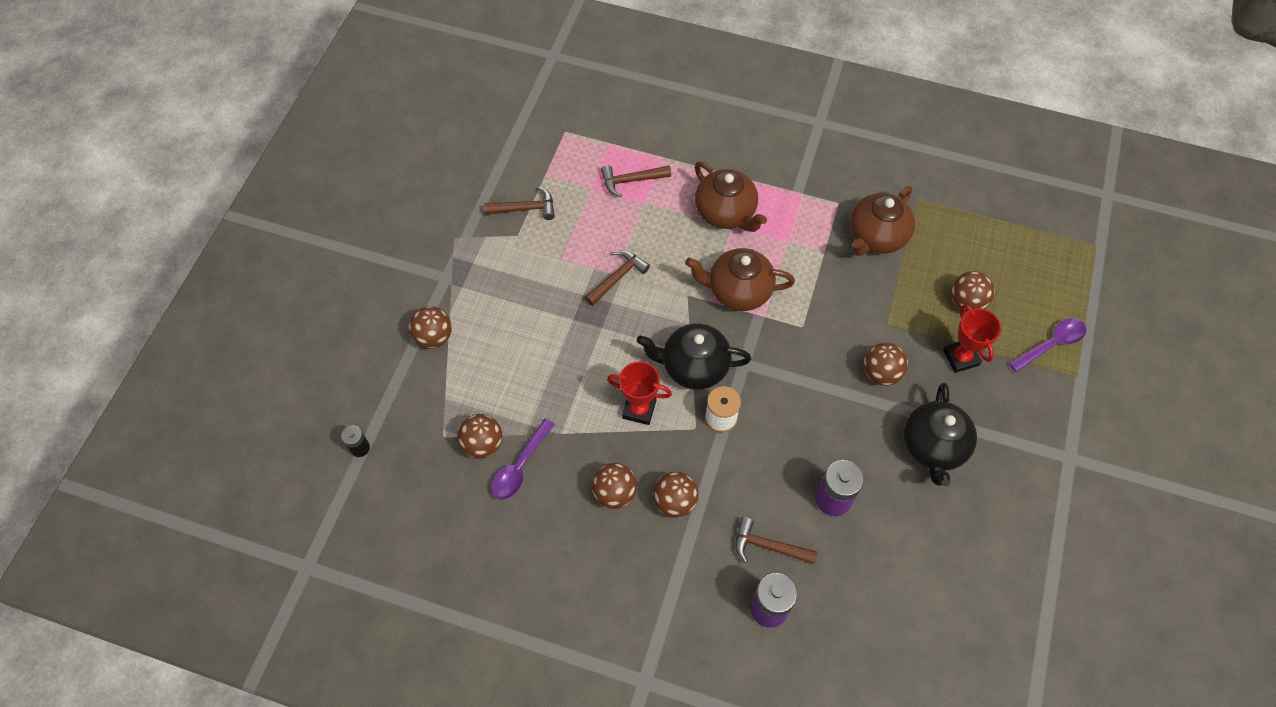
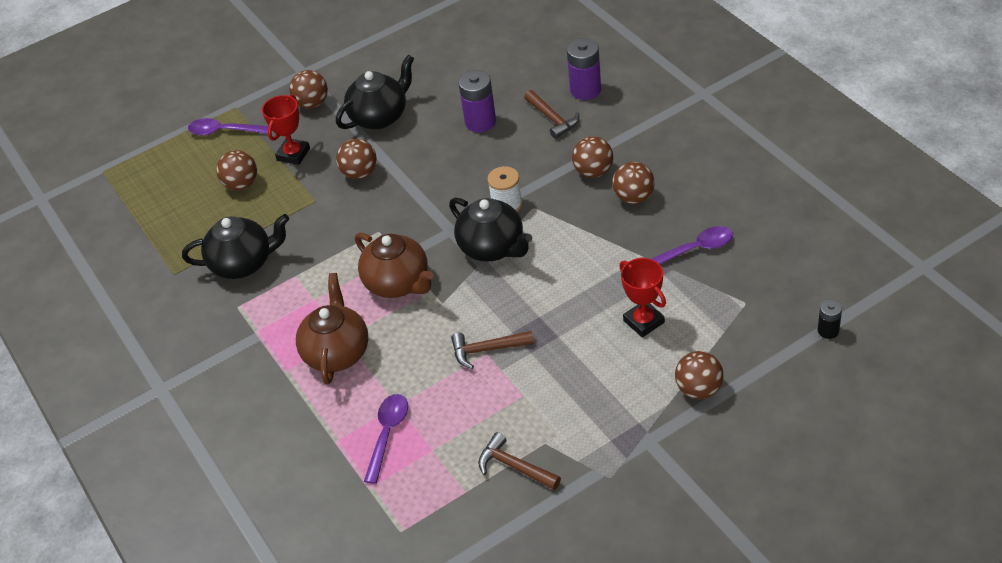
camera: 135 degrees left, 15 degrees down
brown ball [457,414,502,459] -> brown ball moved to [289,70,328,109]
brown hammer [601,165,671,197] -> purple spoon [364,394,408,484]
red trophy [607,361,672,425] -> red trophy moved to [619,258,666,338]
brown teapot [850,186,915,256] -> black teapot [182,214,289,279]

